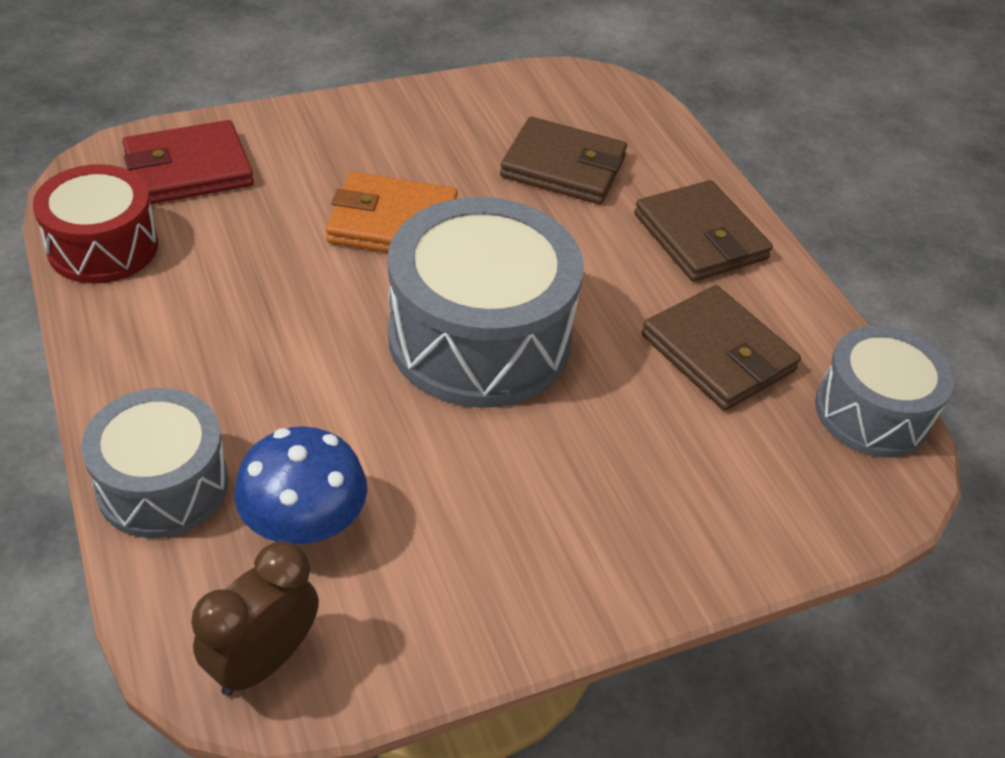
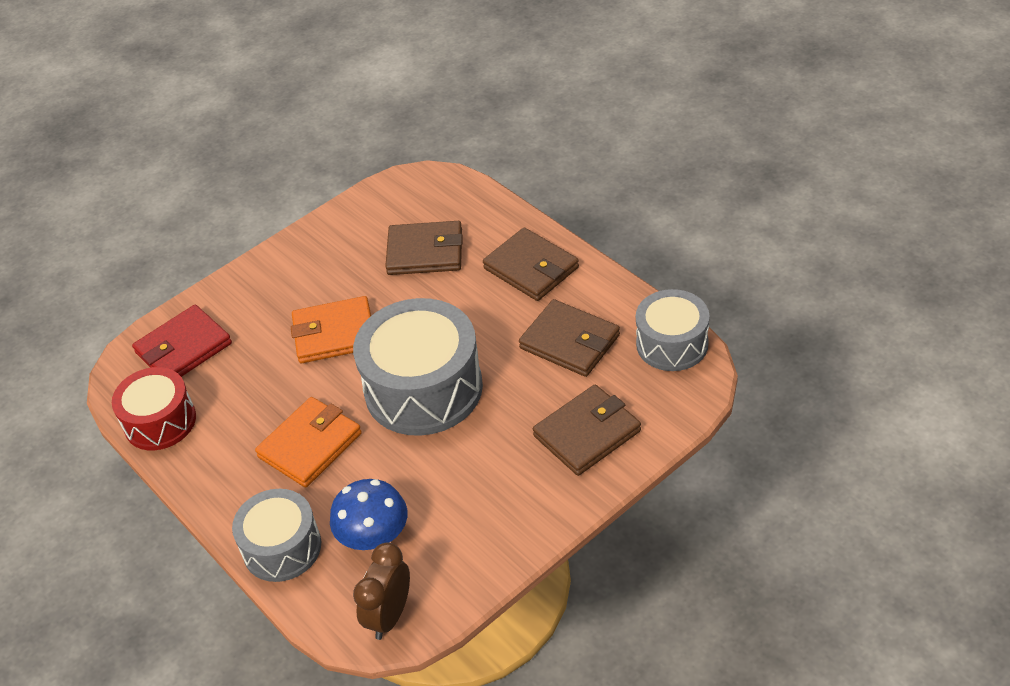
camera: 10 degrees left, 0 degrees up
none -> orange wallet [255,397,362,488]
none -> brown wallet [533,385,641,476]

